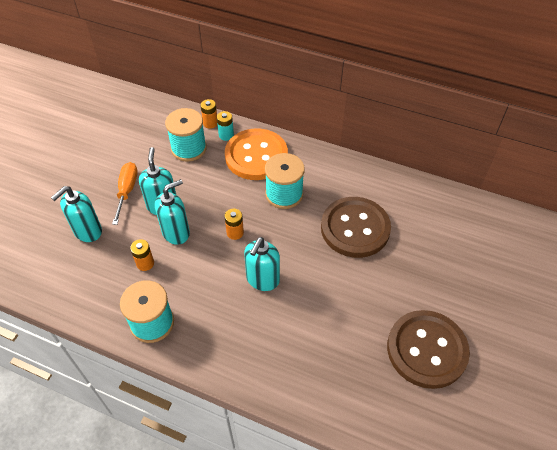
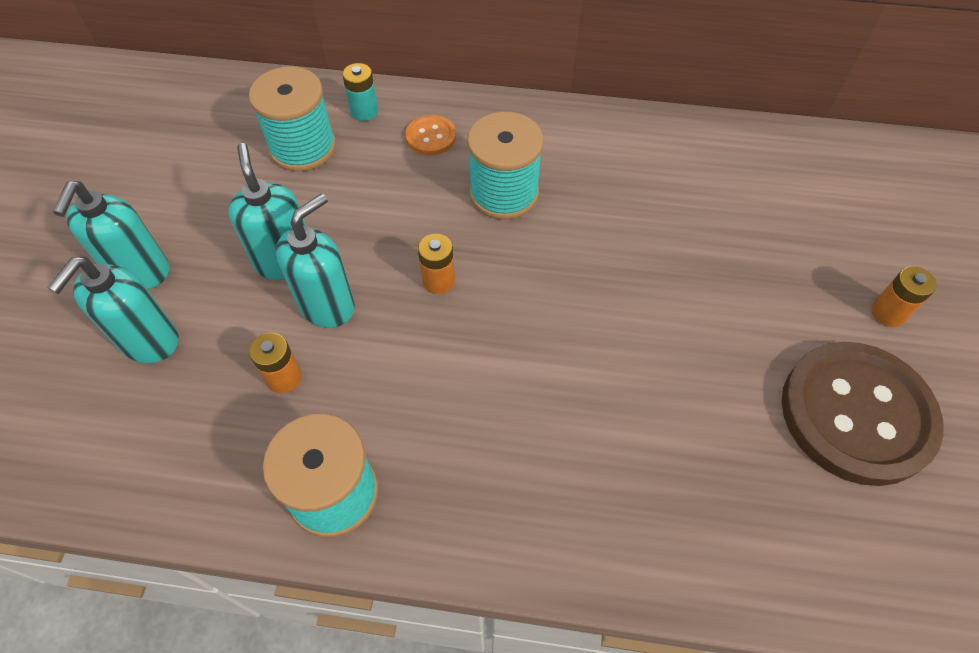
camera: 15 degrees left, 5 degrees up
orange screwdriver [112,162,138,225] -> none
orange battery [200,99,217,129] -> orange battery moved to [871,266,937,327]
orange button [225,129,288,180] -> orange button [406,115,456,156], size x0.44
turquoise soap dispenser [244,237,280,291] -> turquoise soap dispenser moved to [53,181,169,289]
brown button [321,197,391,258] -> none

